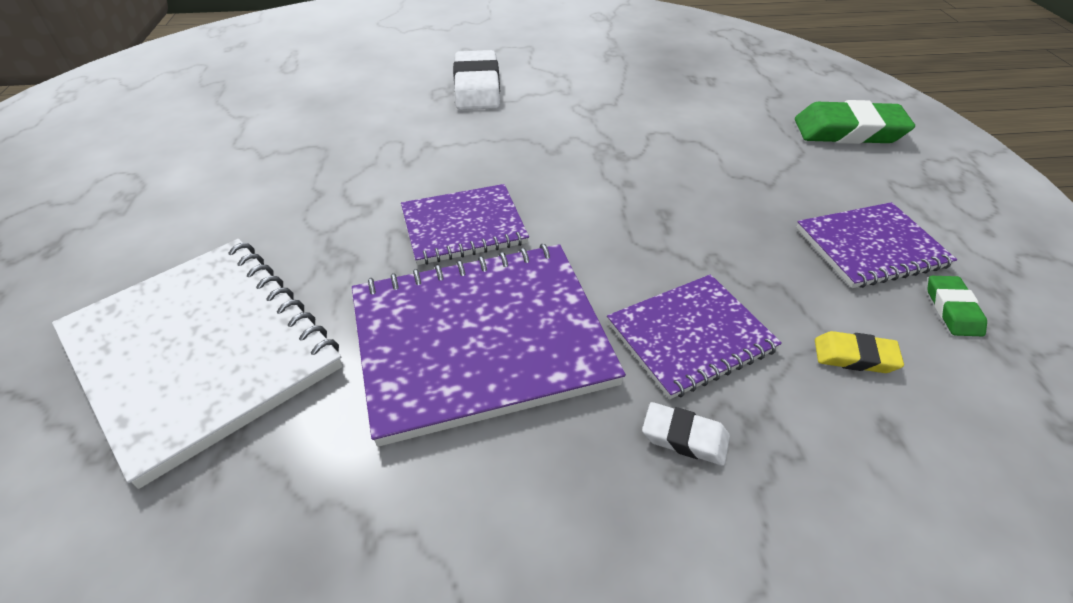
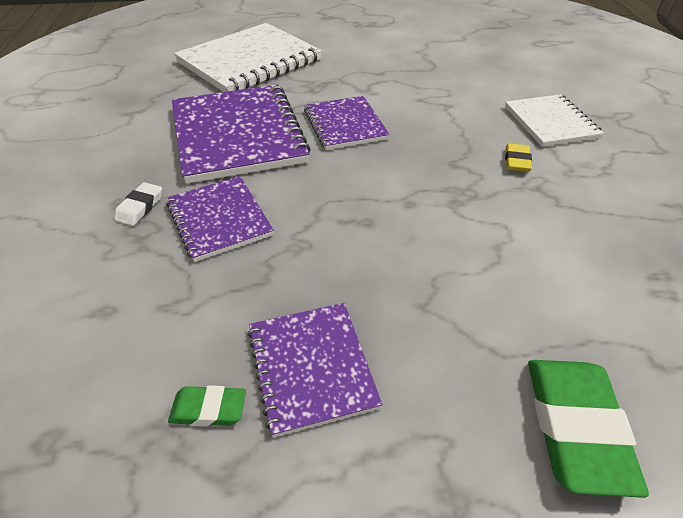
camera: 90 degrees right, 0 degrees up
white eraser [453,50,500,110] -> white notebook [505,94,604,147]
yellow eraser [815,331,904,373] -> yellow eraser moved to [505,143,532,172]

